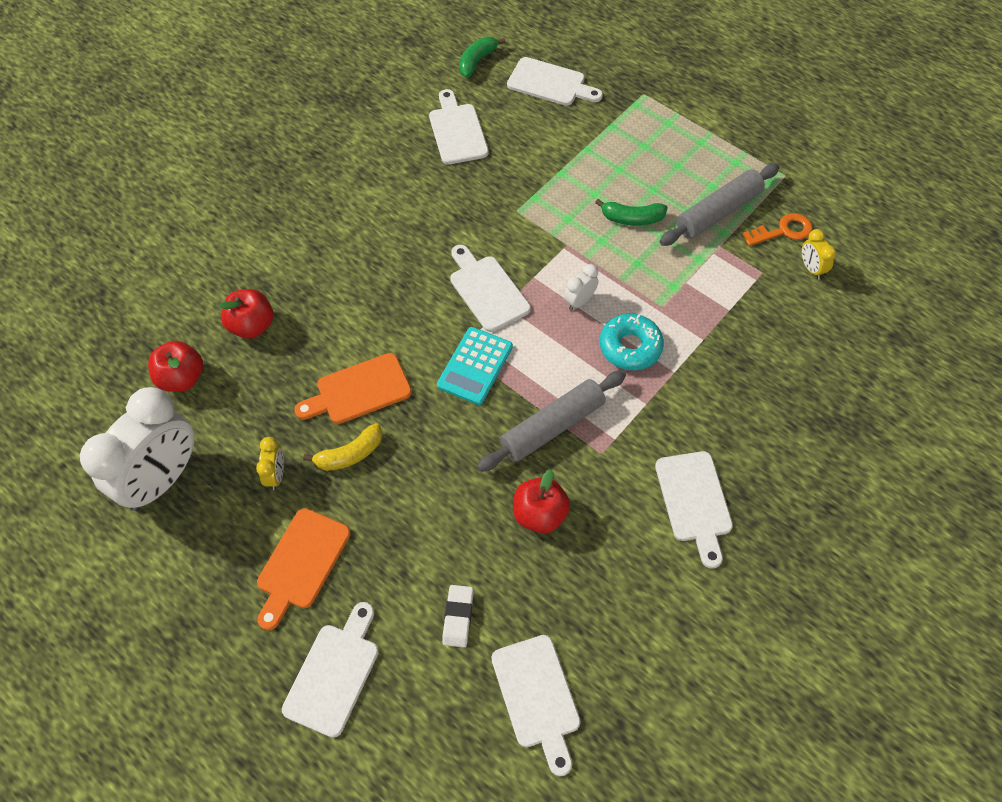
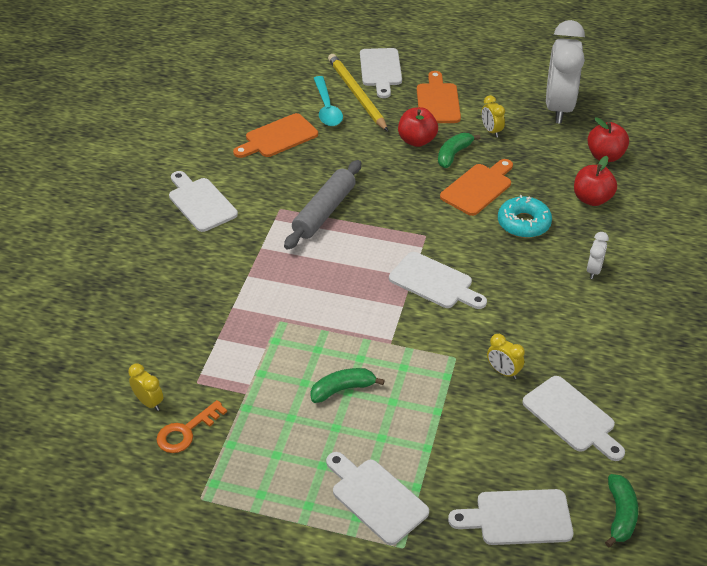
camera: 155 degrees right, 15 degrees down
yellow banana [303,423,382,471] -> green banana [438,133,480,168]
turquoise calculator [437,327,513,405] -> none
white eraser [442,585,474,647] -> turquoise spoon [314,76,343,126]
white cutting board [491,635,581,776] -> white cutting board moved to [326,452,429,545]
red apple [513,469,570,533] -> red apple moved to [398,107,438,147]
white clock [564,264,598,310] -> white clock moved to [587,232,609,279]
turquoise donut [600,314,664,370] -> turquoise donut moved to [498,195,552,238]
grey rolling pin [660,164,780,246] -> none
none -> orange cutting board [233,113,318,158]
none -> yellow pencil [328,54,388,132]
none -> yellow clock [487,334,525,379]

